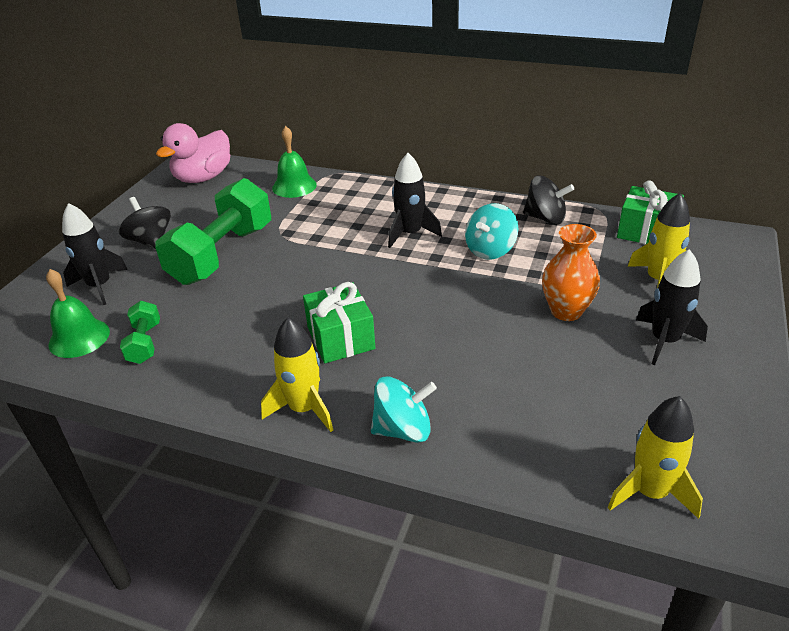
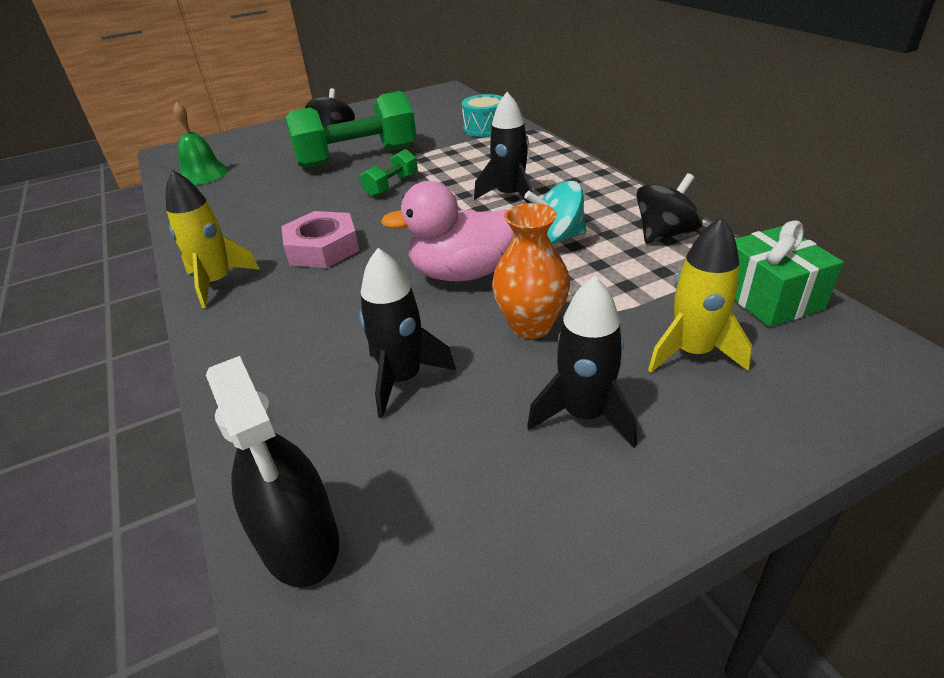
camera: 45 degrees right, 0 degrees up
black rocket [62,203,128,305] -> black rocket moved to [359,248,456,418]
green dumbbell [120,301,160,364] -> green dumbbell moved to [360,149,418,197]
pink duck [156,123,230,183] -> pink duck moved to [381,181,514,282]
green bell [272,126,317,198] -> turquoise drum [462,94,502,137]
green gift [303,282,375,363] -> pink nut [281,211,359,268]
turquoise spinning top [371,376,437,443] -> none
black spinning top [523,176,574,225] -> black spinning top turned 105 degrees counterclockwise [637,173,703,244]
yellow rocket [607,396,703,519] -> black spray bottle [206,356,339,587]

